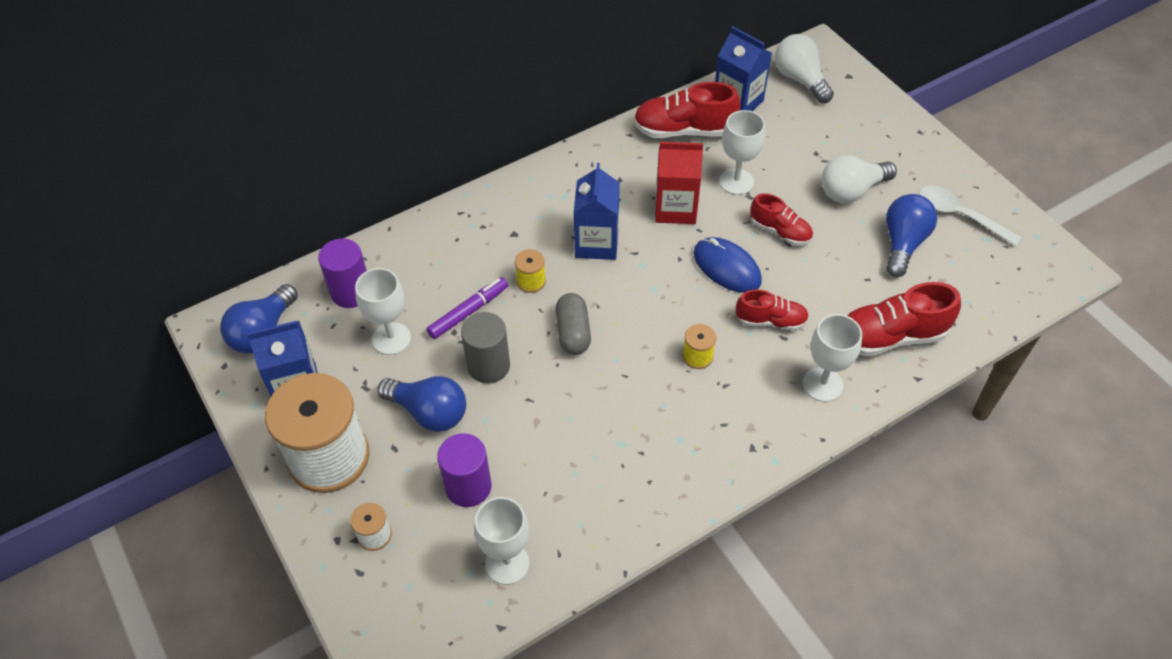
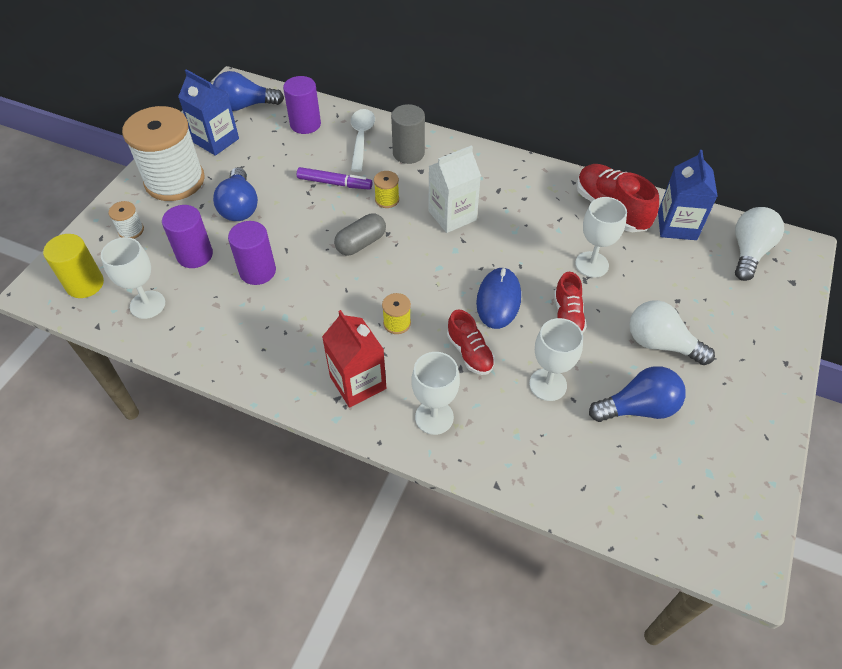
camera: 55 degrees right, 0 degrees up
white goblet [355,268,411,355] -> white goblet moved to [529,318,583,401]
grey cylinder [461,312,510,384] -> grey cylinder moved to [391,104,425,164]
blue carton [574,163,620,260] -> white carton [428,145,481,233]
red carton [655,142,703,224] -> red carton moved to [322,310,386,407]
red shoe [846,282,961,356] -> none
white spoon [919,186,1022,246] -> white spoon moved to [351,109,375,172]
none -> yellow cylinder [43,234,104,298]
none -> purple cylinder [228,221,276,285]

